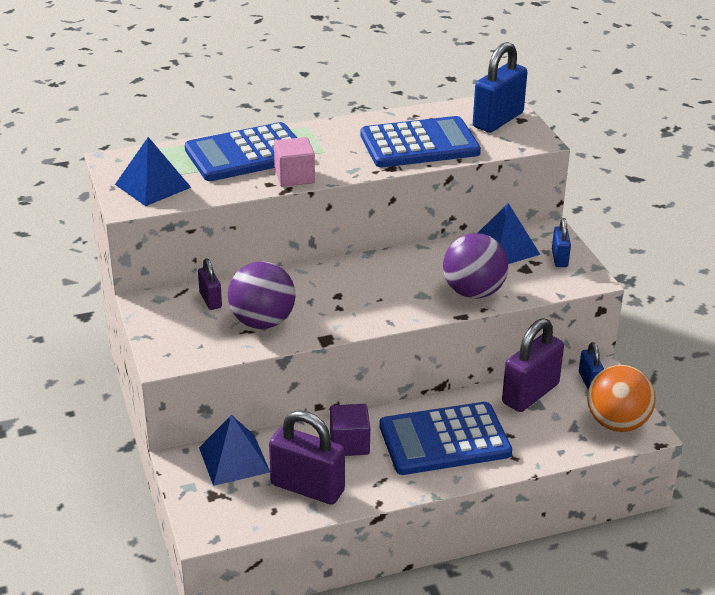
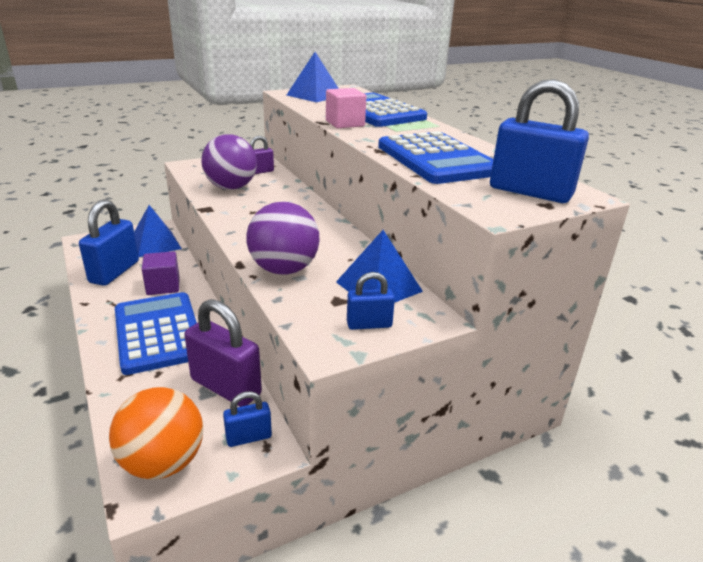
camera: 80 degrees right, 5 degrees down
purple padlock [269,410,345,505] -> blue padlock [79,199,139,286]

